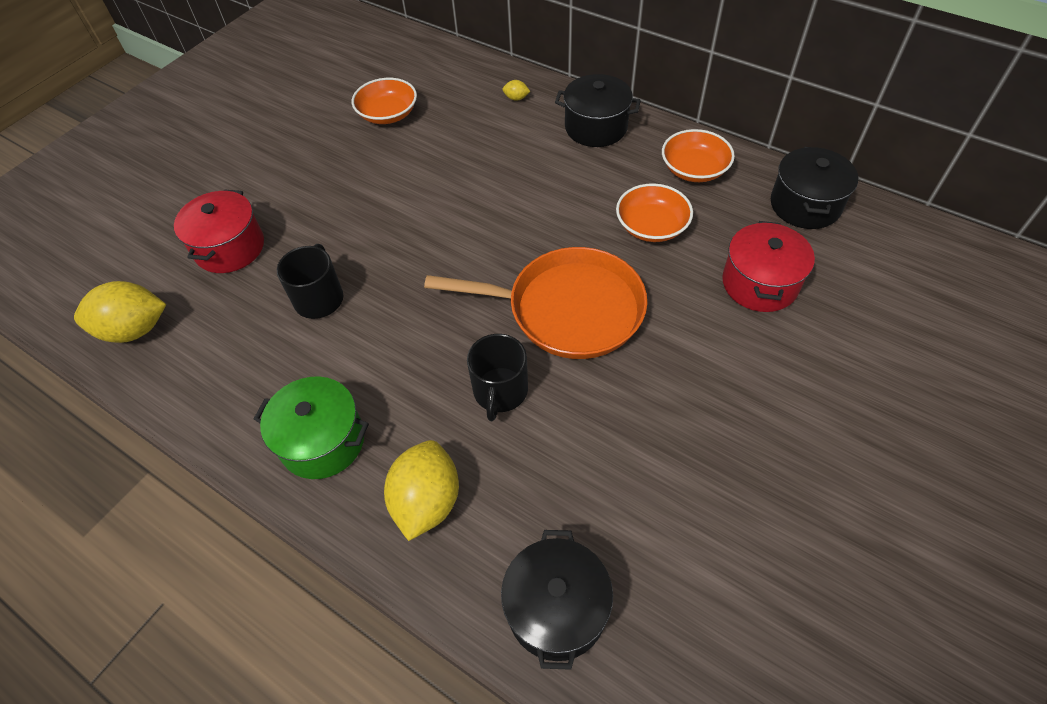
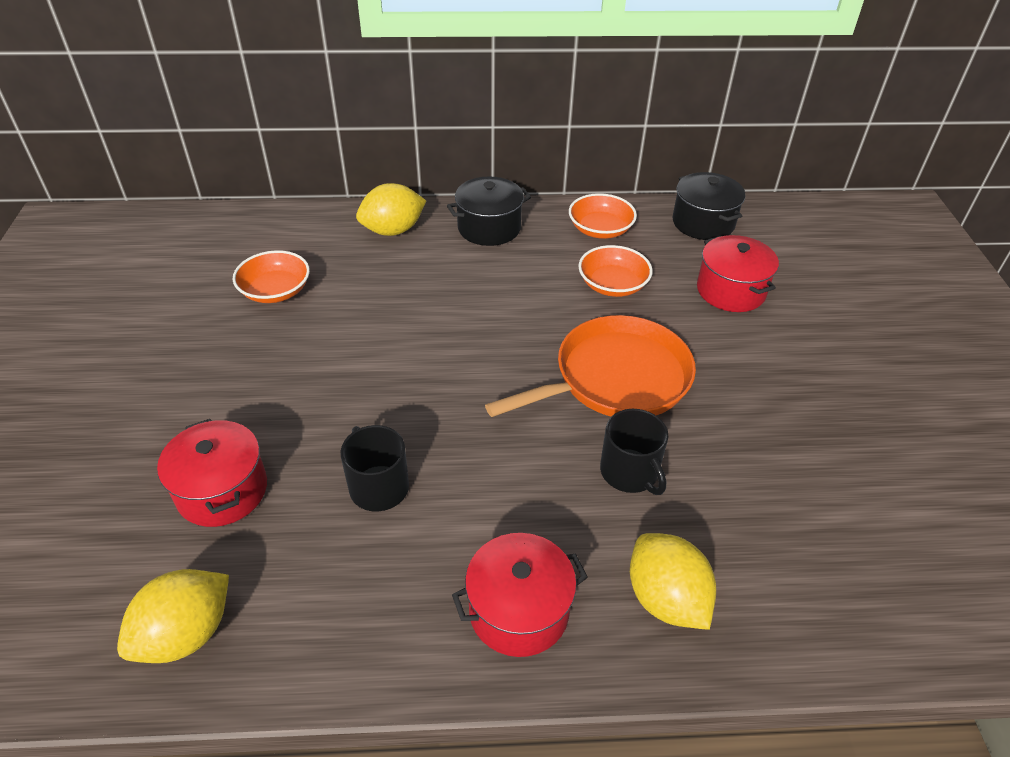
camera: 40 degrees left, 10 degrees down
green pot [254,376,369,479] -> red pot [452,533,588,657]
black pot [501,530,613,670] -> none
yellow lemon [503,80,530,101] -> yellow lemon [356,183,426,236], size x2.43

